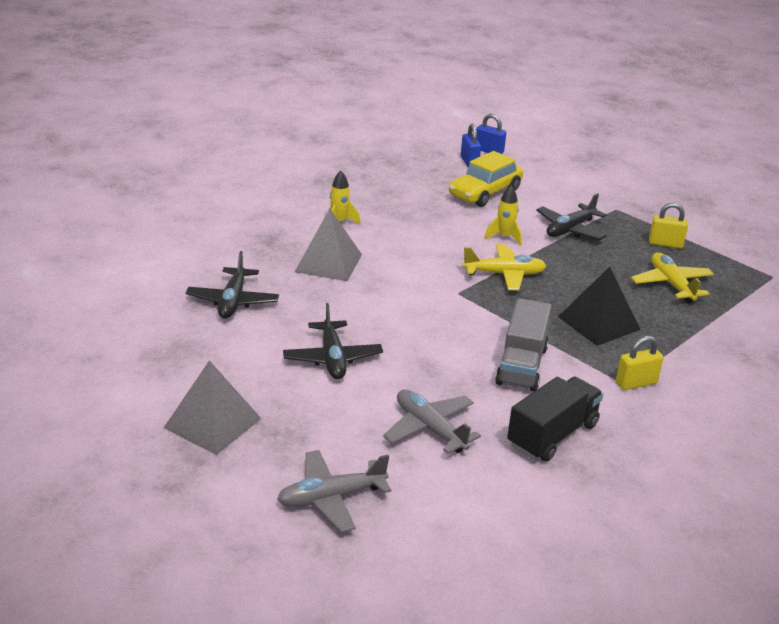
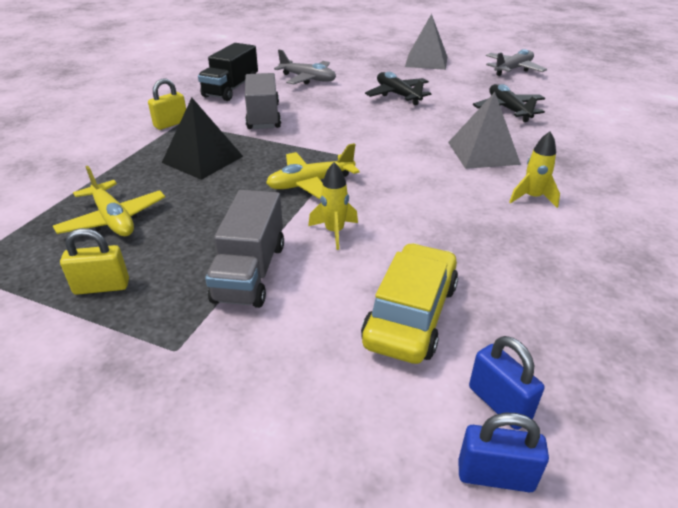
camera: 160 degrees right, 5 degrees up
grey plane [277,450,391,533] -> grey plane moved to [486,49,547,76]
black plane [536,193,607,240] -> grey truck [205,190,284,308]

